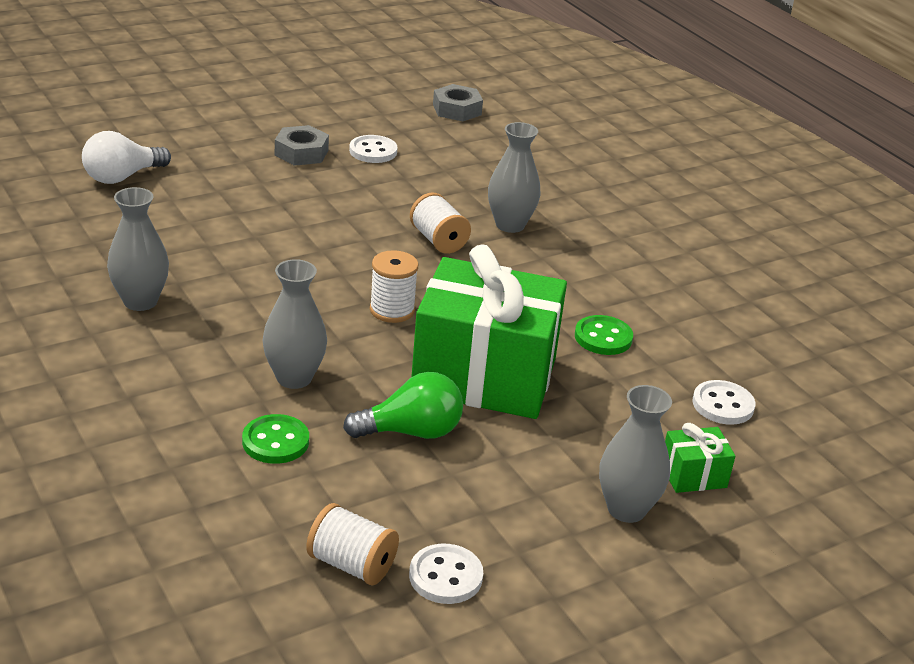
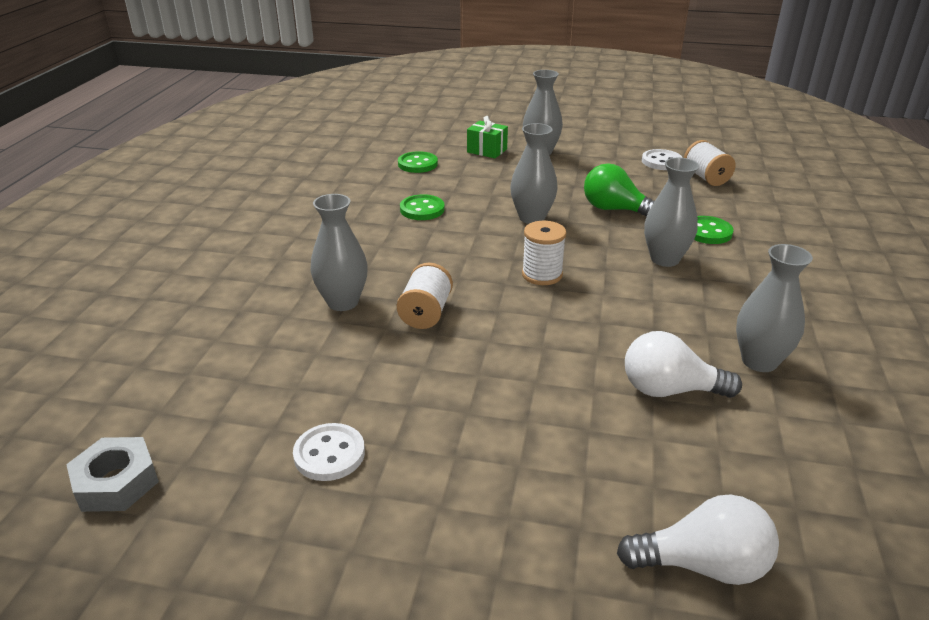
camera: 135 degrees left, 0 degrees up
grey nut [275,125,329,166] -> none
green gift [411,244,567,419] -> grey vase [510,123,558,224]
white button [693,380,755,425] -> green button [398,151,438,173]
none -> white light bulb [625,331,742,398]

